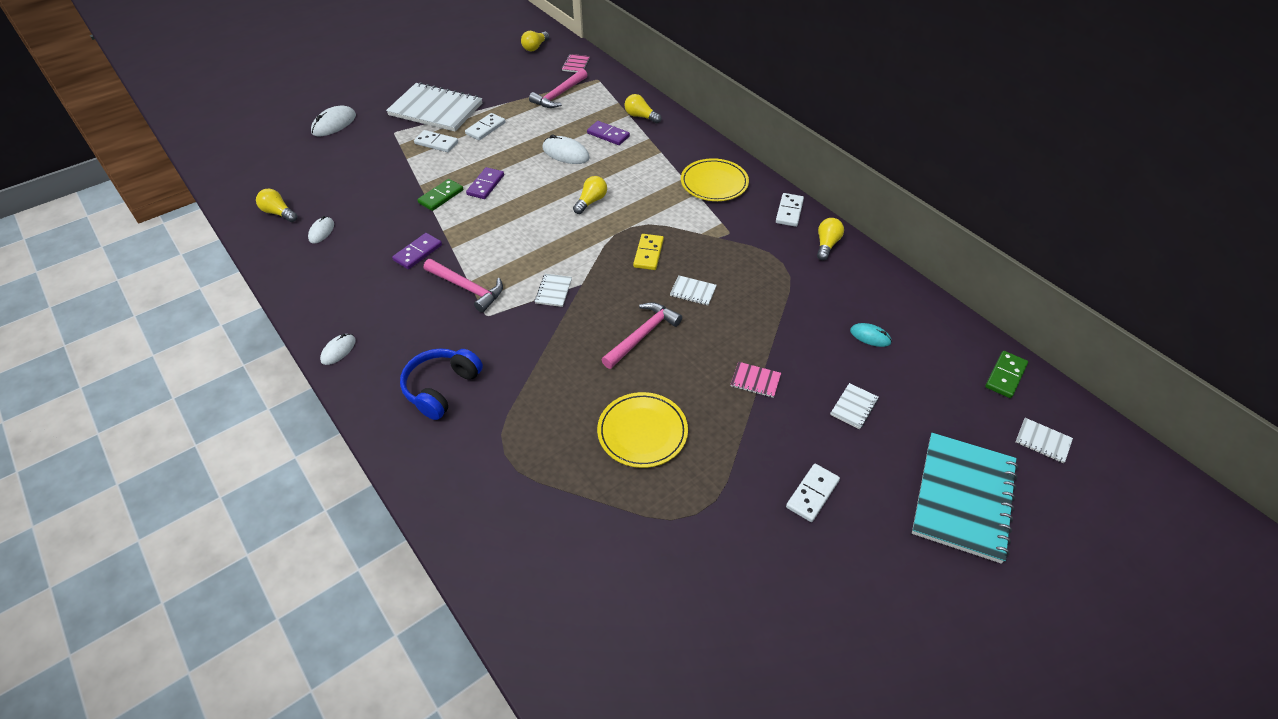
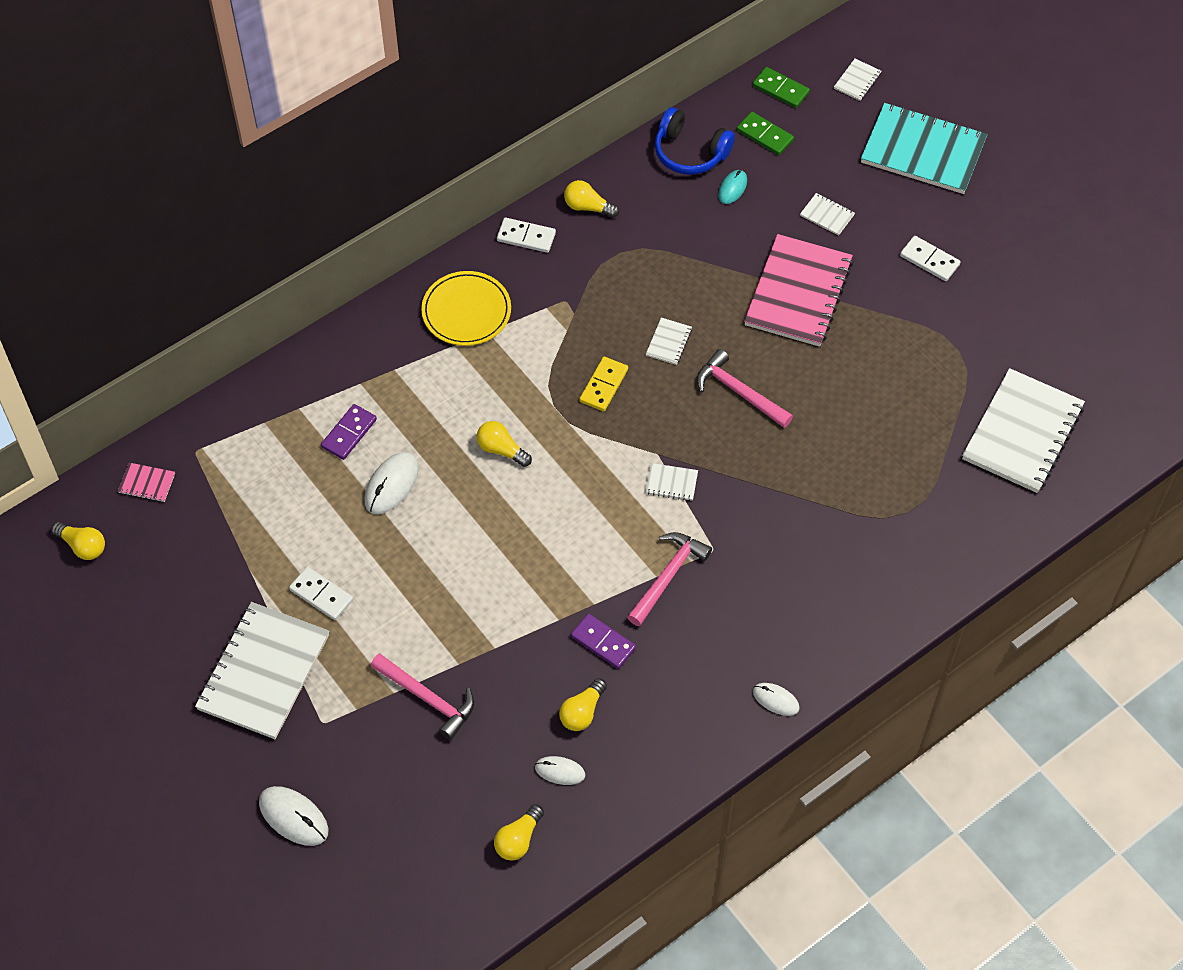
camera: 90 degrees left, 10 degrees up
blue headphones [400,348,483,420] -> blue headphones moved to [655,107,735,175]
white domino [414,130,458,152] -> none
green domino [417,179,463,211] -> green domino moved to [737,112,794,155]
purple domino [466,167,504,199] -> none
pink hammer [529,69,588,108] -> pink hammer moved to [371,653,474,740]
yellow plate [597,392,688,468] -> none
yellow light bulb [624,94,662,123] -> yellow light bulb moved to [559,678,607,731]
yellow domino [633,234,664,270] -> yellow domino turned 75 degrees counterclockwise [580,357,628,411]
pink notebook [730,362,781,398] -> pink notebook [744,234,853,347], size x2.44
none -> white notebook [962,368,1085,493]

